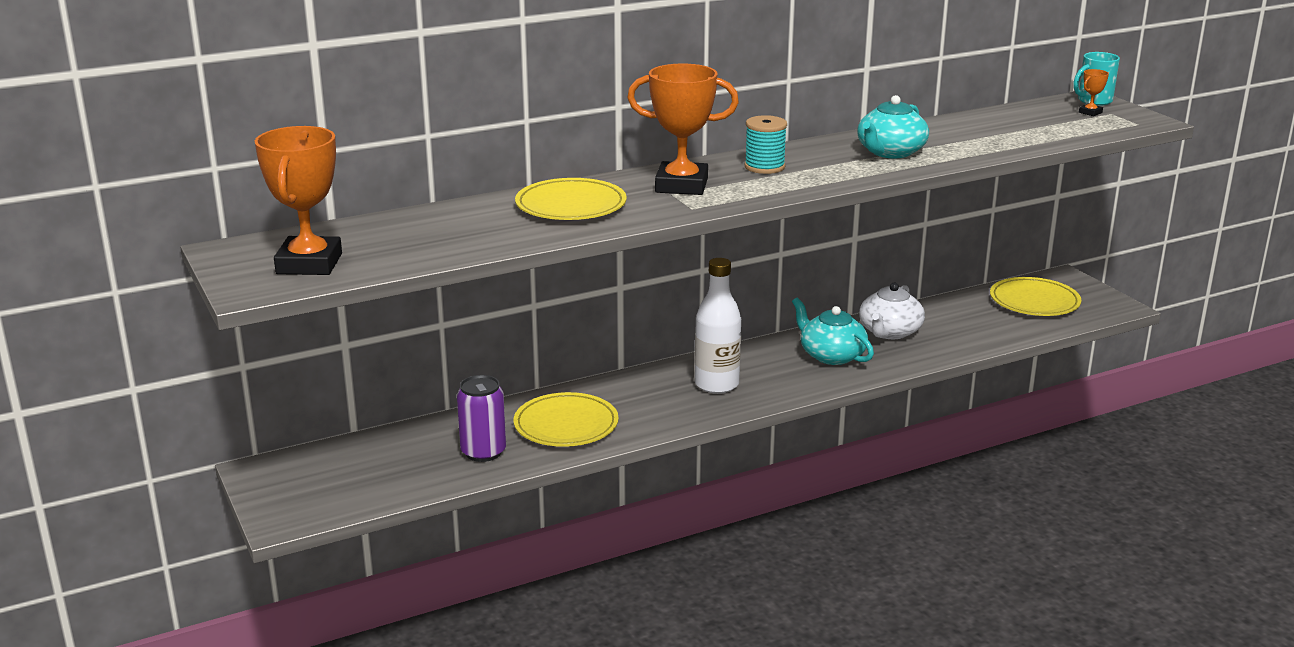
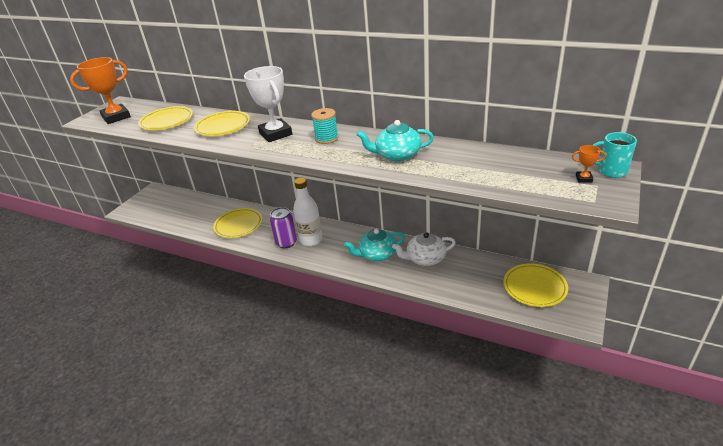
camera: 55 degrees right, 10 degrees up
purple can [457,375,506,462] -> purple can moved to [270,207,297,248]
orange trophy [627,64,739,195] -> white trophy [244,66,292,142]
turquoise teapot [792,298,874,365] -> turquoise teapot turned 120 degrees counterclockwise [344,229,405,261]
none -> yellow plate [138,106,193,130]

